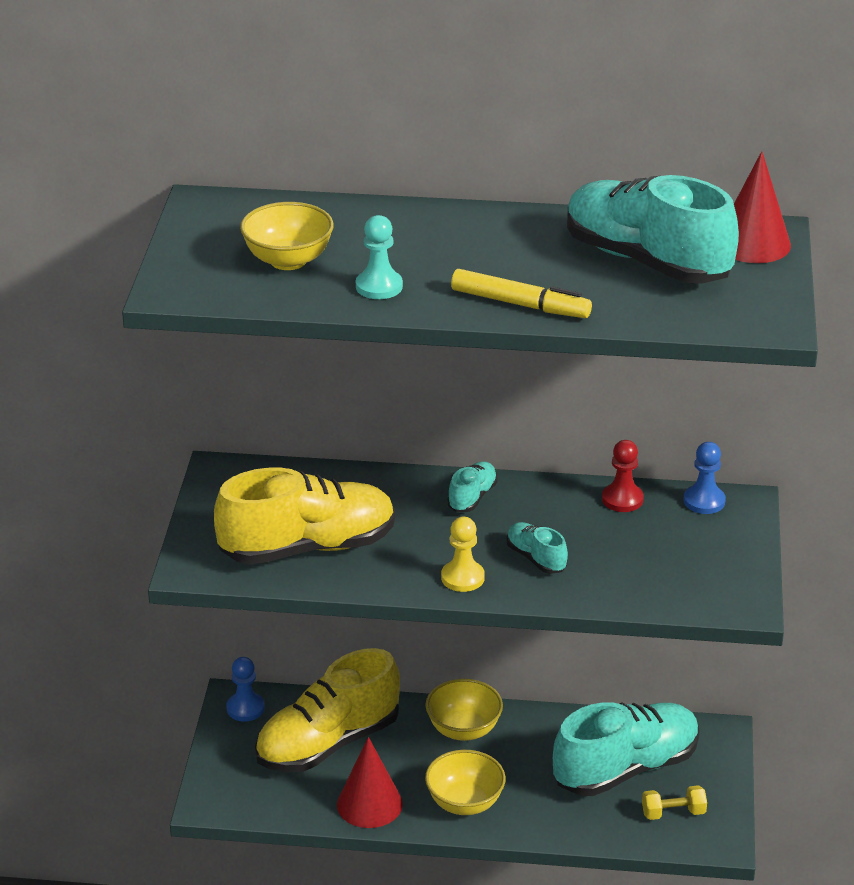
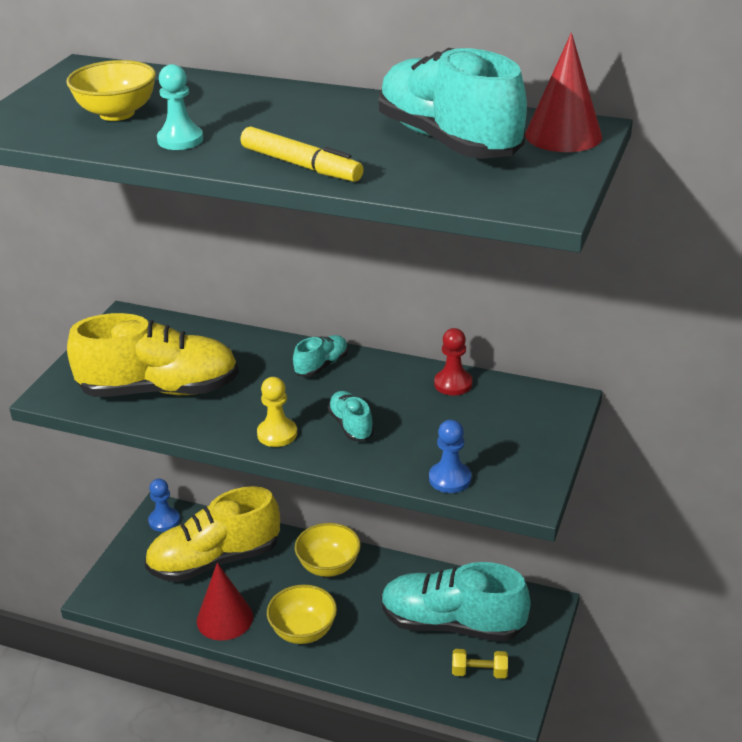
camera: 15 degrees right, 0 degrees up
turquoise shoe [553,702,700,796] -> turquoise shoe turned 150 degrees counterclockwise [381,562,531,642]
blue pawn [684,442,726,514] -> blue pawn moved to [429,420,471,493]

